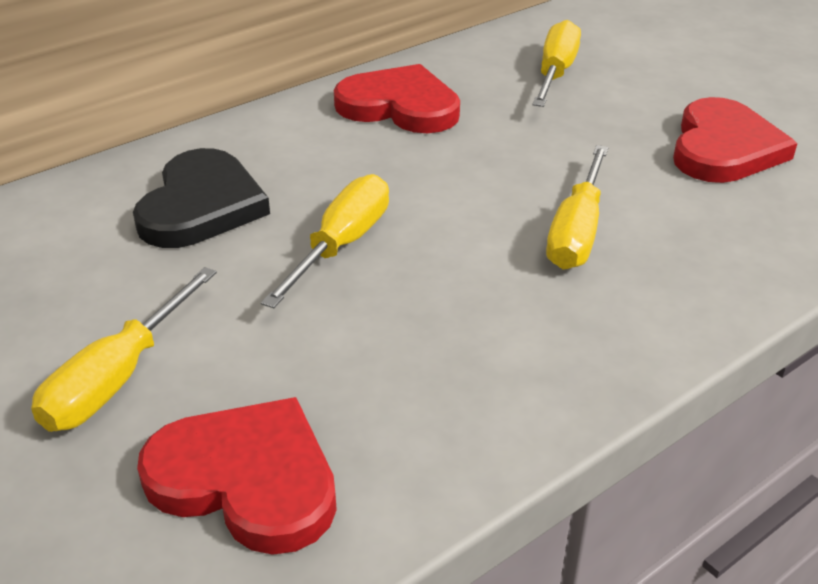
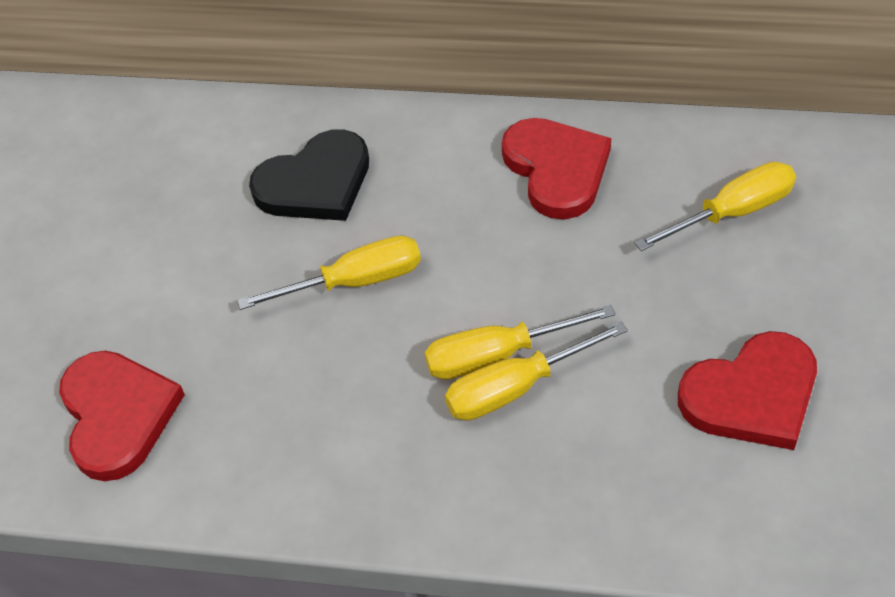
camera: 50 degrees right, 15 degrees up
yellow screwdriver [31,267,217,432] -> yellow screwdriver moved to [425,305,615,380]

